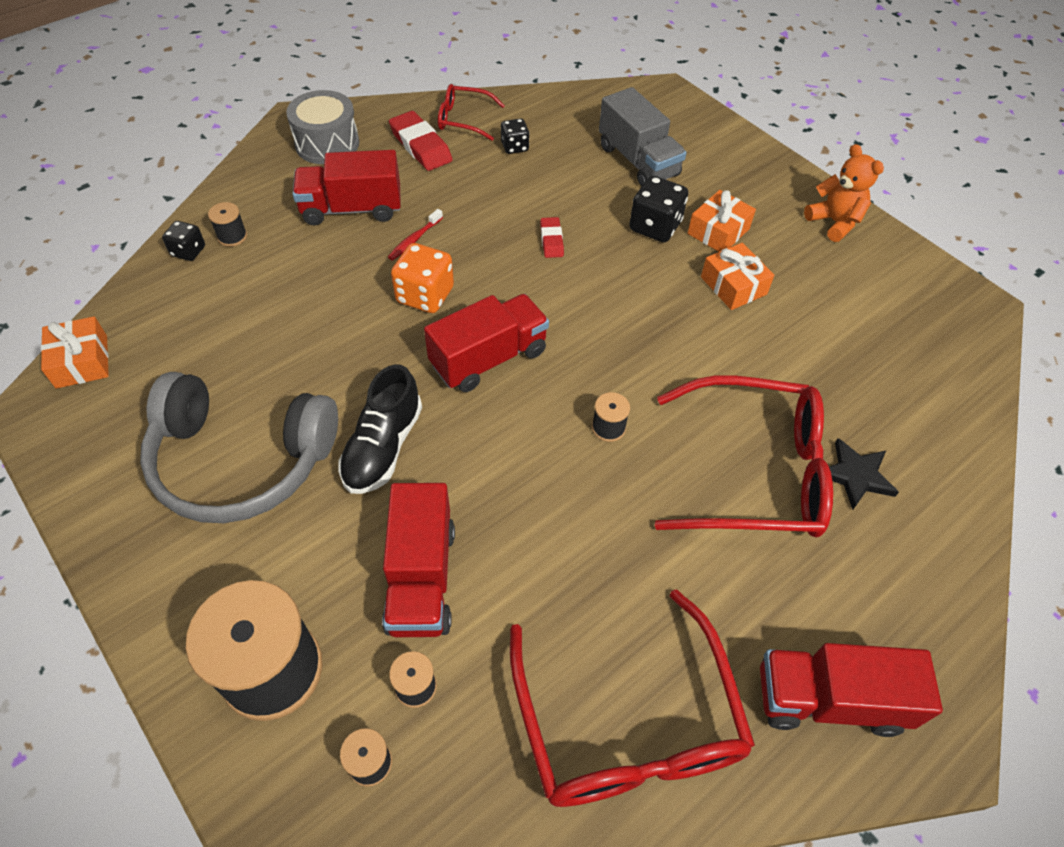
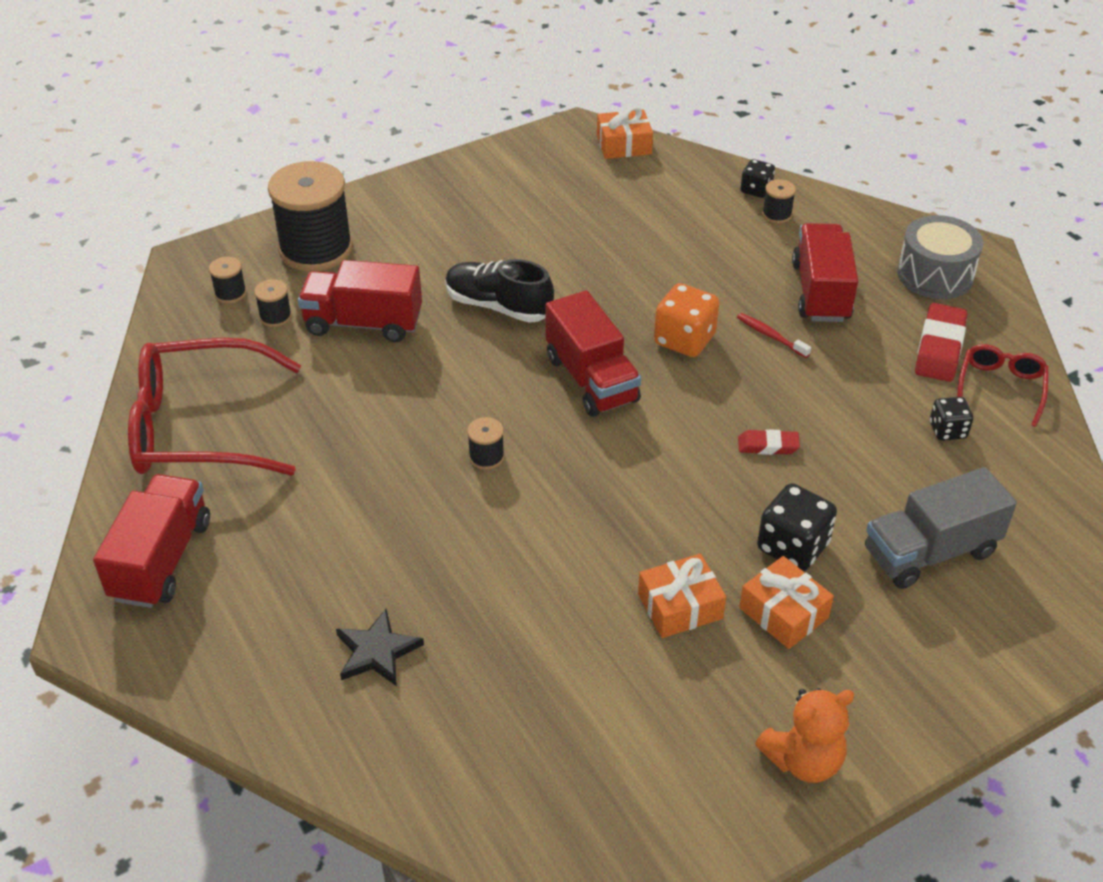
camera: 100 degrees right, 10 degrees down
grey headphones [140,372,338,523] -> none
red eraser [389,111,453,171] -> red eraser turned 45 degrees counterclockwise [915,303,967,382]
red glasses [655,375,833,537] -> none

